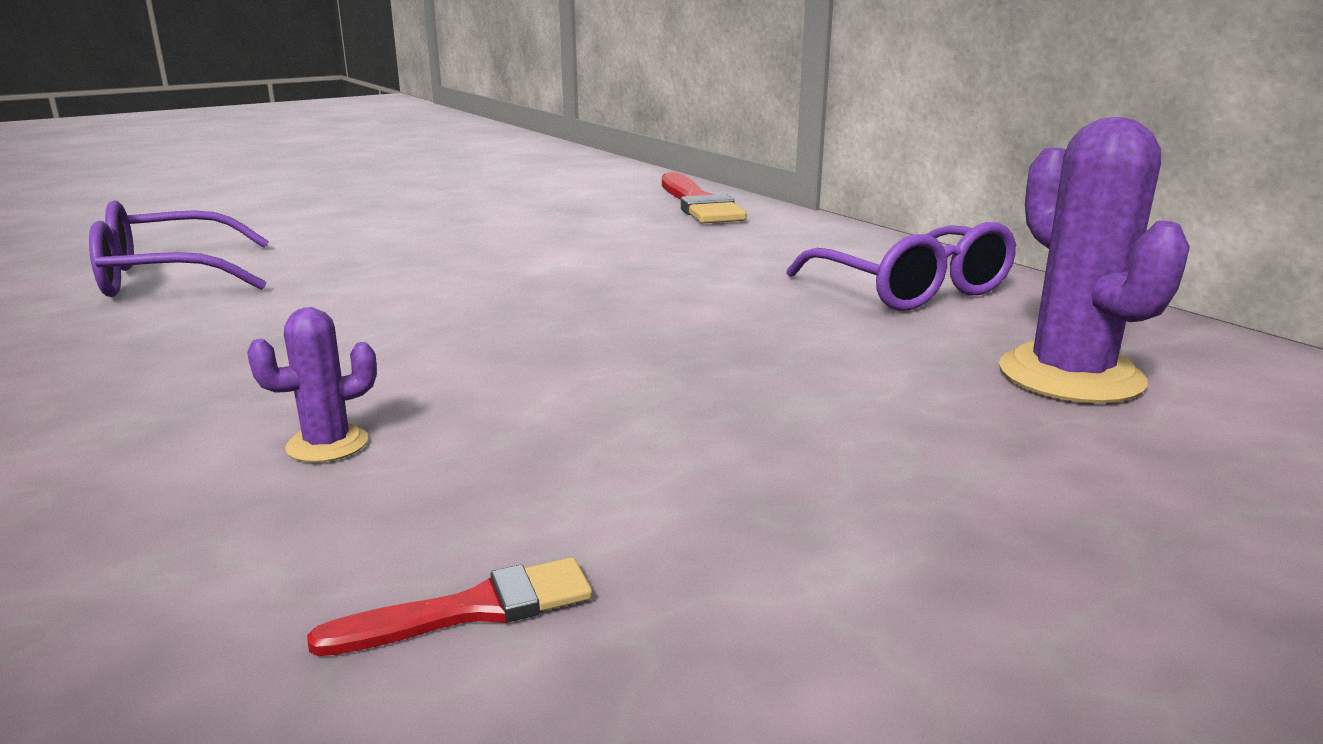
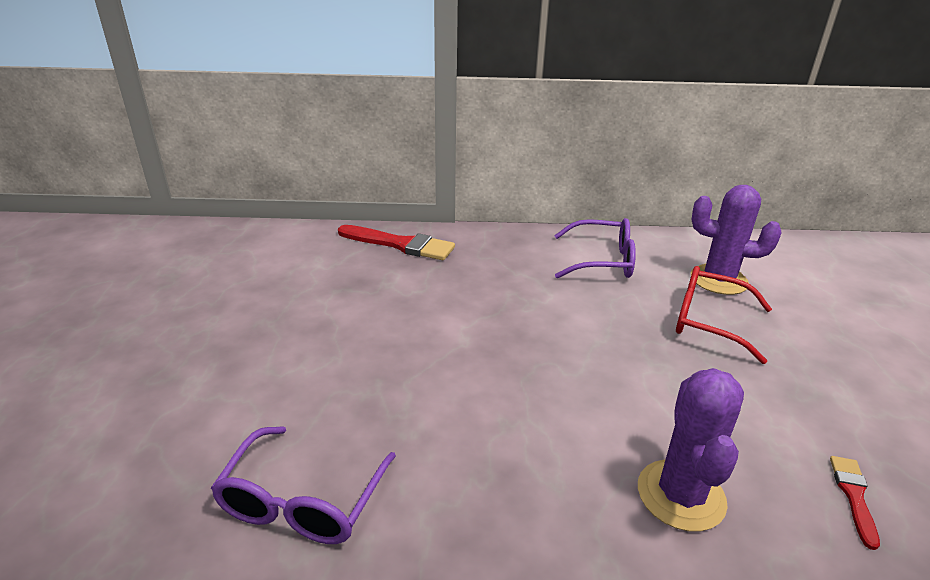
camera: 55 degrees left, 10 degrees up
purple cactus [247,307,377,463] -> purple cactus [638,368,744,532], size x2.05
none -> red glasses [676,266,772,364]

